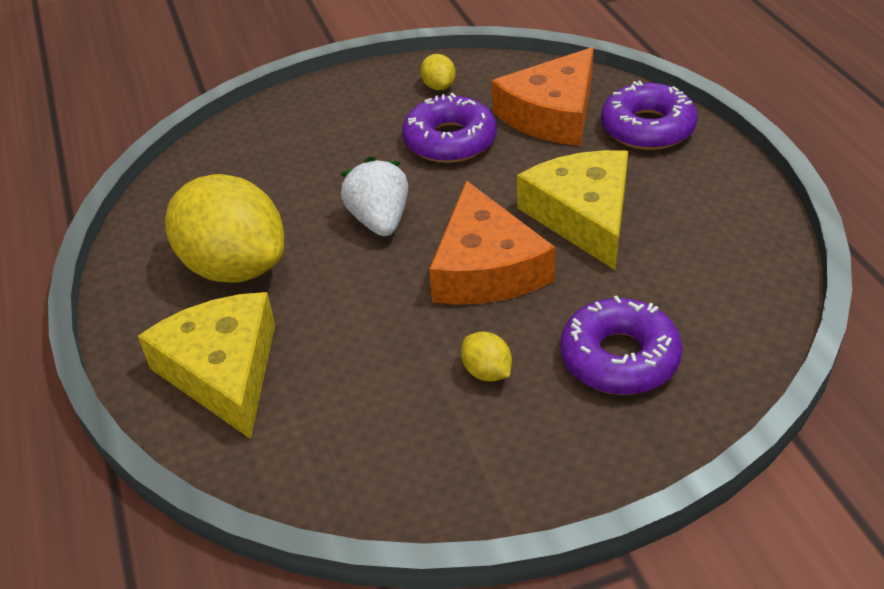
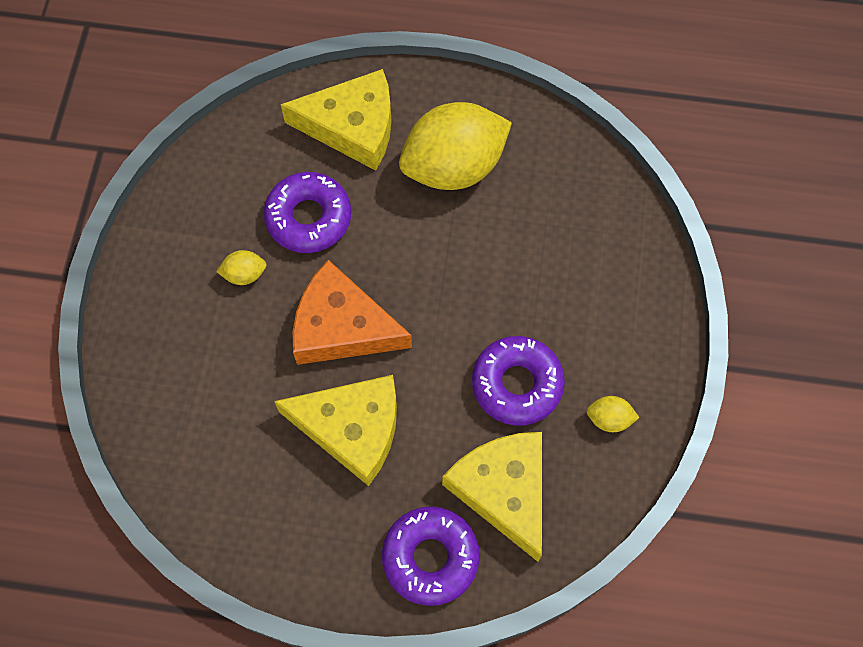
camera: 115 degrees right, 25 degrees up
white strawberry [340,157,408,236] -> none
orange cheese [492,47,594,146] -> yellow cheese [442,432,542,562]
purple donut [560,295,683,395] -> purple donut moved to [263,172,351,253]

